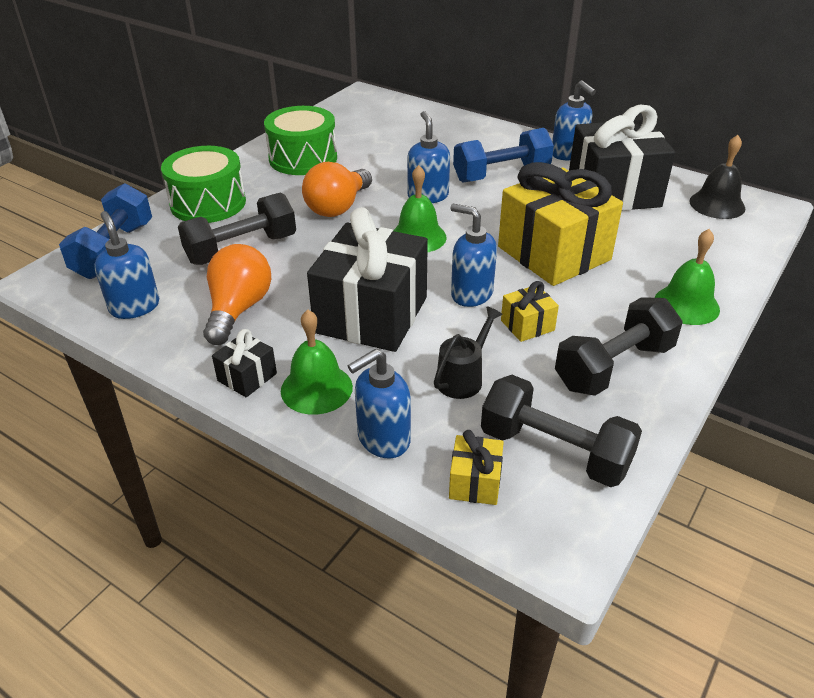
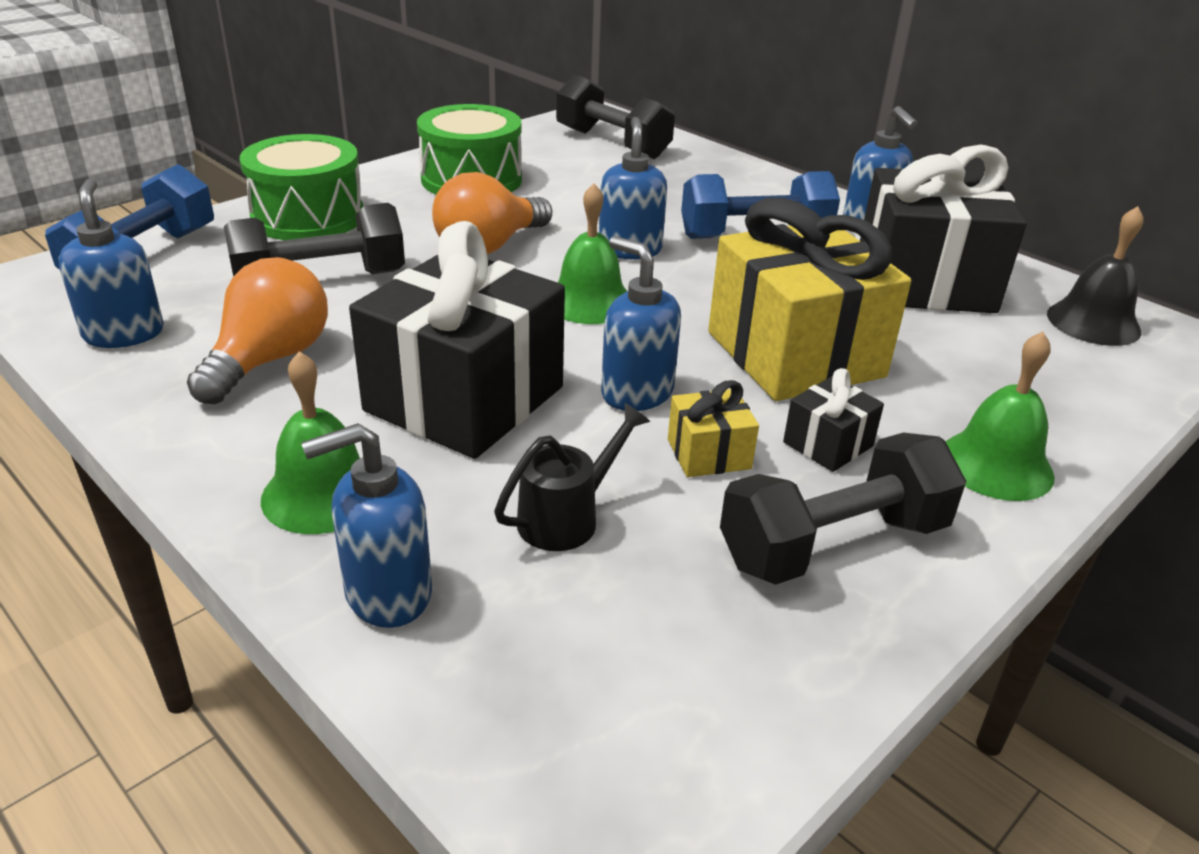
camera: 10 degrees right, 5 degrees down
black gift [212,329,277,398] -> black gift moved to [783,368,884,472]
yellow gift [449,430,504,505] -> none
black dumbbell [481,375,642,487] -> black dumbbell moved to [556,75,675,159]

